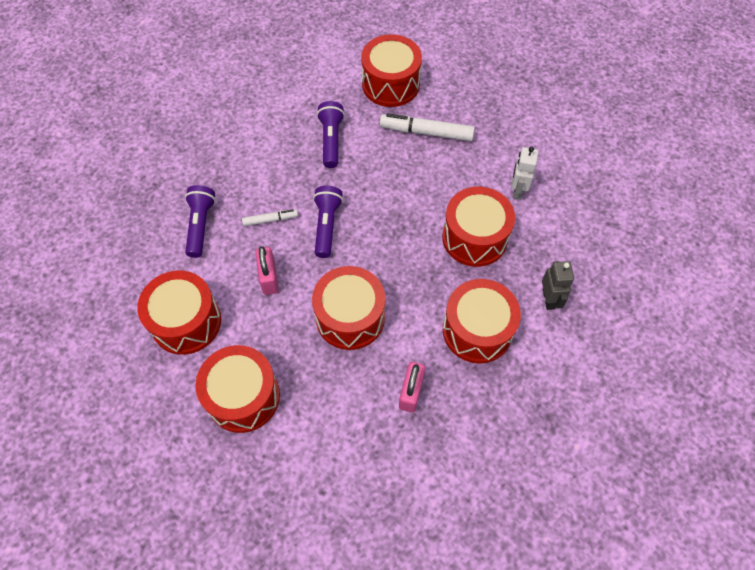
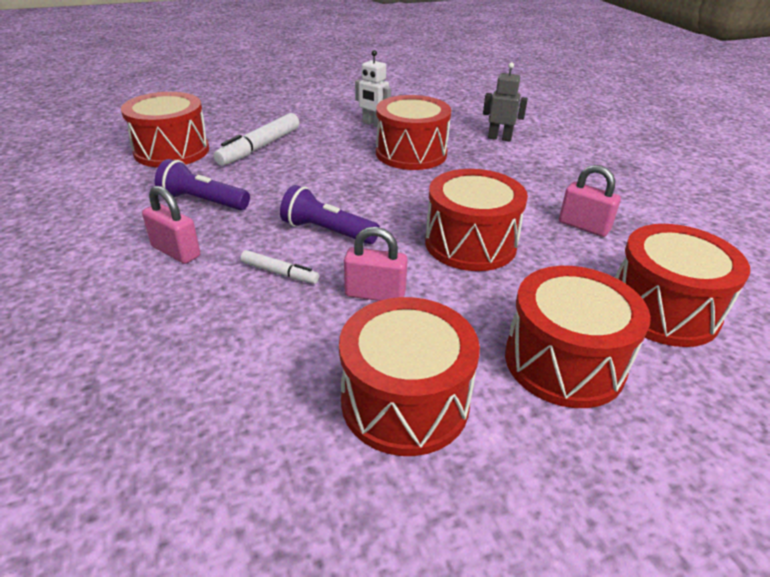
camera: 70 degrees left, 25 degrees down
purple flashlight [185,185,216,258] -> none
white marker [242,209,298,226] -> white marker turned 105 degrees clockwise [240,250,319,284]
red drum [443,279,521,363] -> red drum moved to [615,224,750,347]
none -> pink padlock [142,186,200,264]

